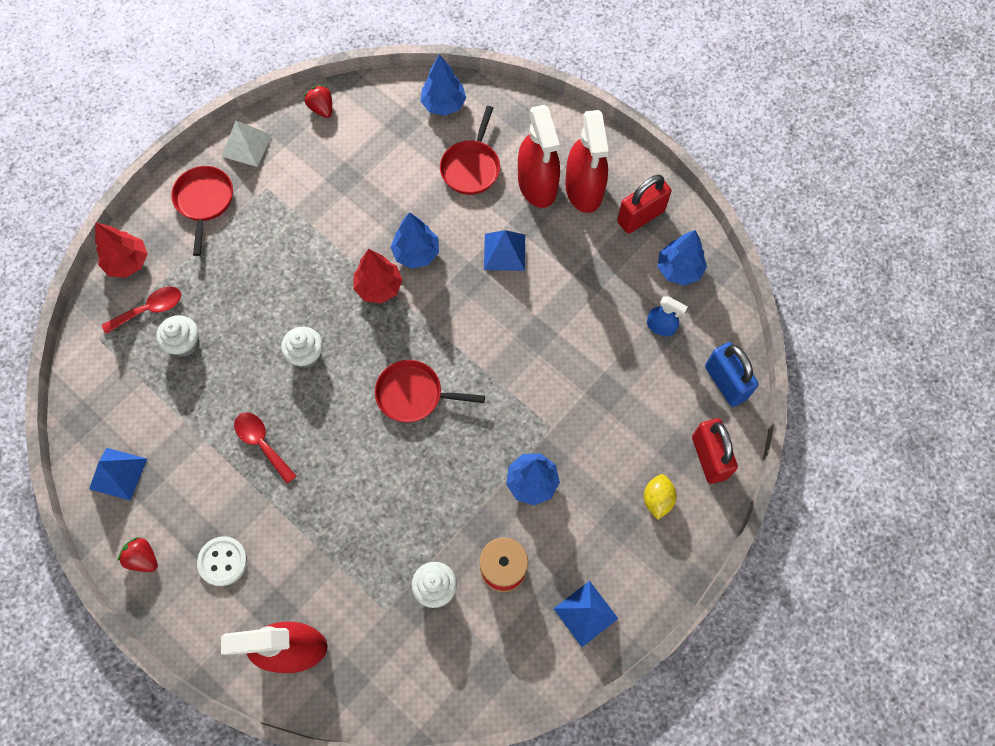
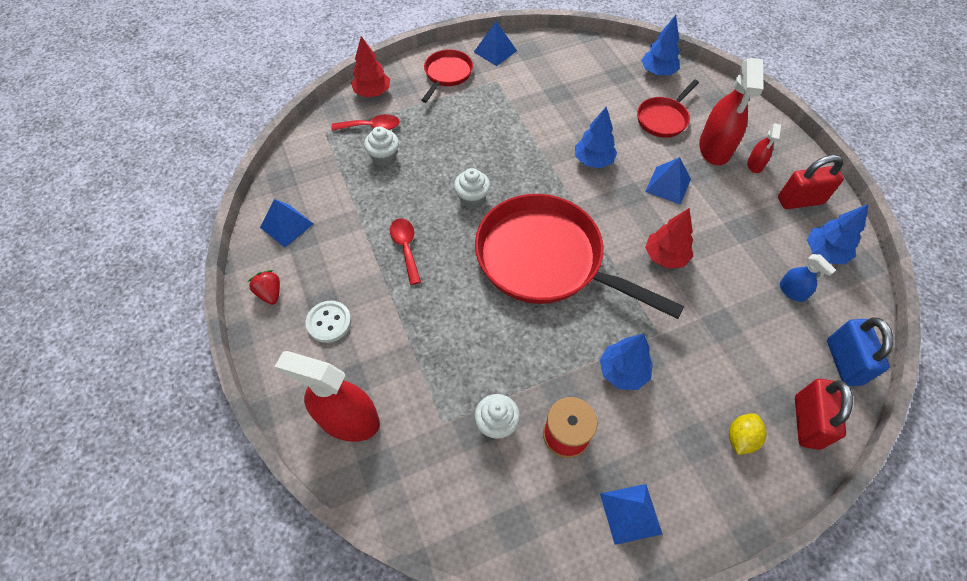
camera: 25 degrees right, 10 degrees down
white pyramid [221,120,272,167] -> blue pyramid [474,21,517,66]
red strawberry [304,85,332,118] -> none
red tree [353,249,403,303] -> red tree moved to [645,208,693,269]
red pan [375,360,485,422] -> red pan [475,194,685,319], size x2.09
red spray bottle [565,110,609,213] -> red spray bottle [747,124,781,173], size x0.50

